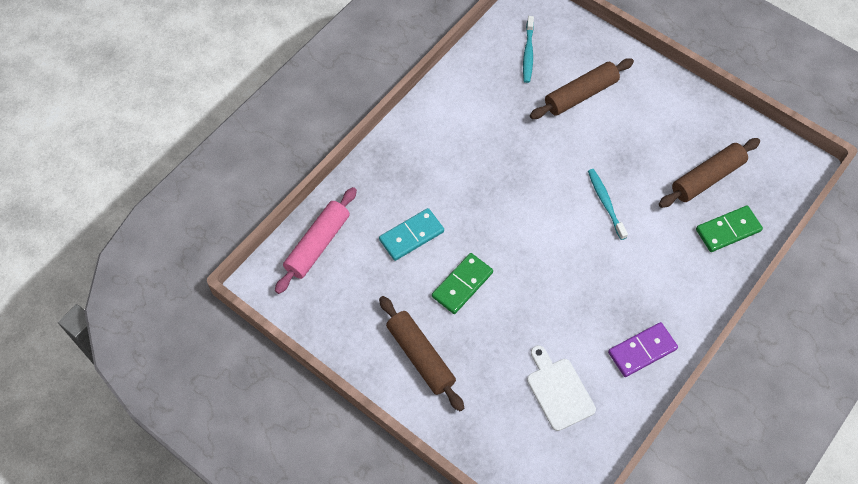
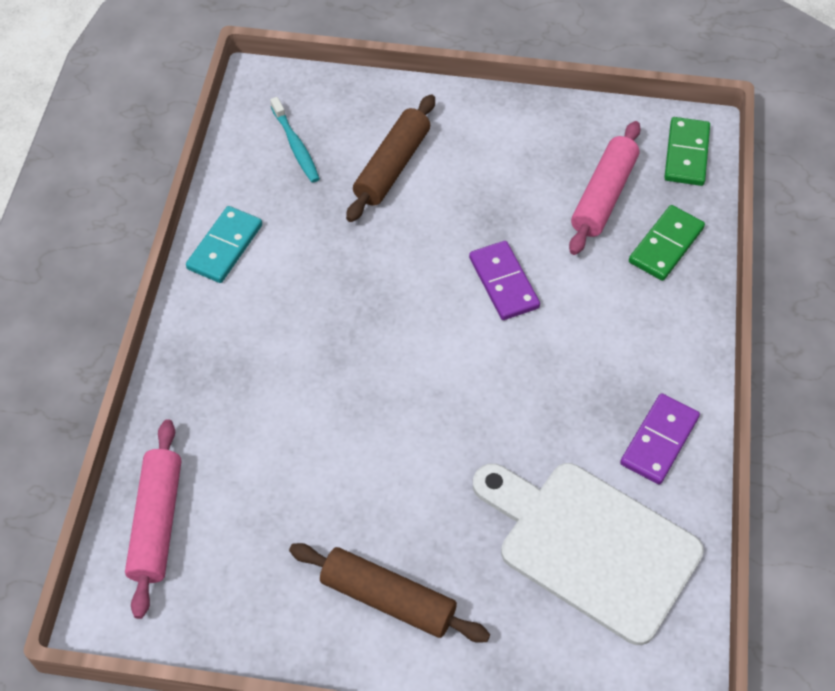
camera: 30 degrees left, 5 degrees down
turquoise domino [379,208,444,261] -> turquoise domino moved to [186,206,262,283]
green domino [432,253,493,314] -> green domino moved to [664,117,710,186]
white cutting board [527,345,596,431] -> white cutting board [473,463,704,645], size x1.82
turquoise toothbrush [588,169,628,240] -> purple domino [469,241,540,320]
brown rolling pin [659,138,760,208] -> pink rolling pin [569,121,641,255]

